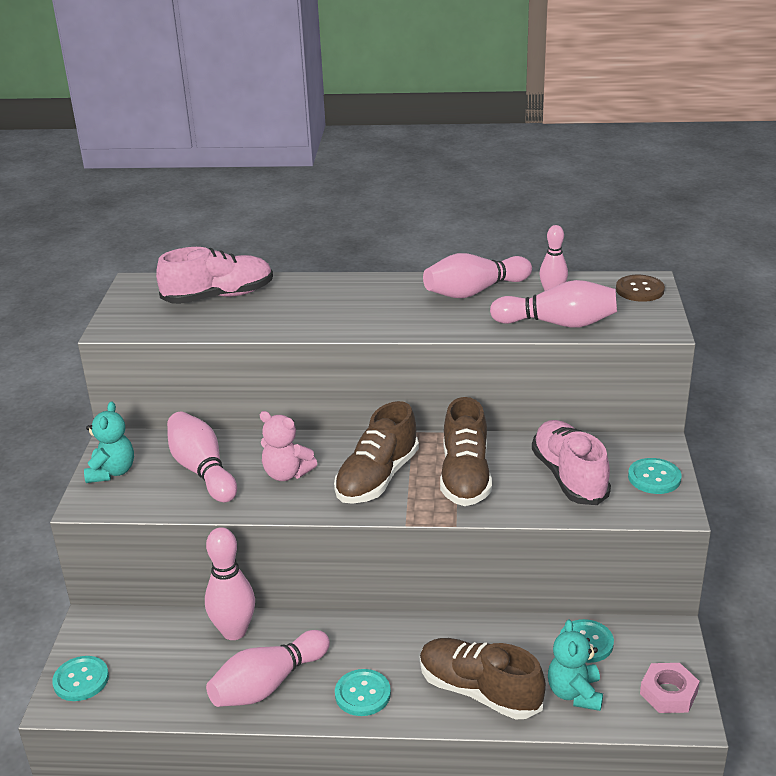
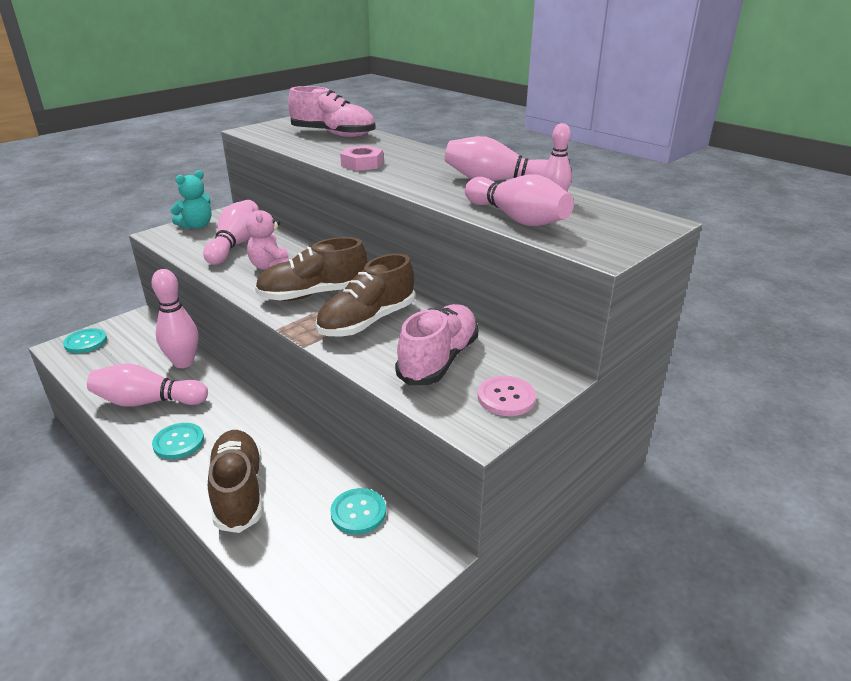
camera: 40 degrees right, 0 degrees up
turquoise teddy bear [548,620,603,711] -> none
brown button [616,275,665,302] -> none
turquoise button [628,458,682,494] -> pink button [478,376,536,416]
pink nut [640,663,700,713] -> pink nut moved to [340,145,383,171]

